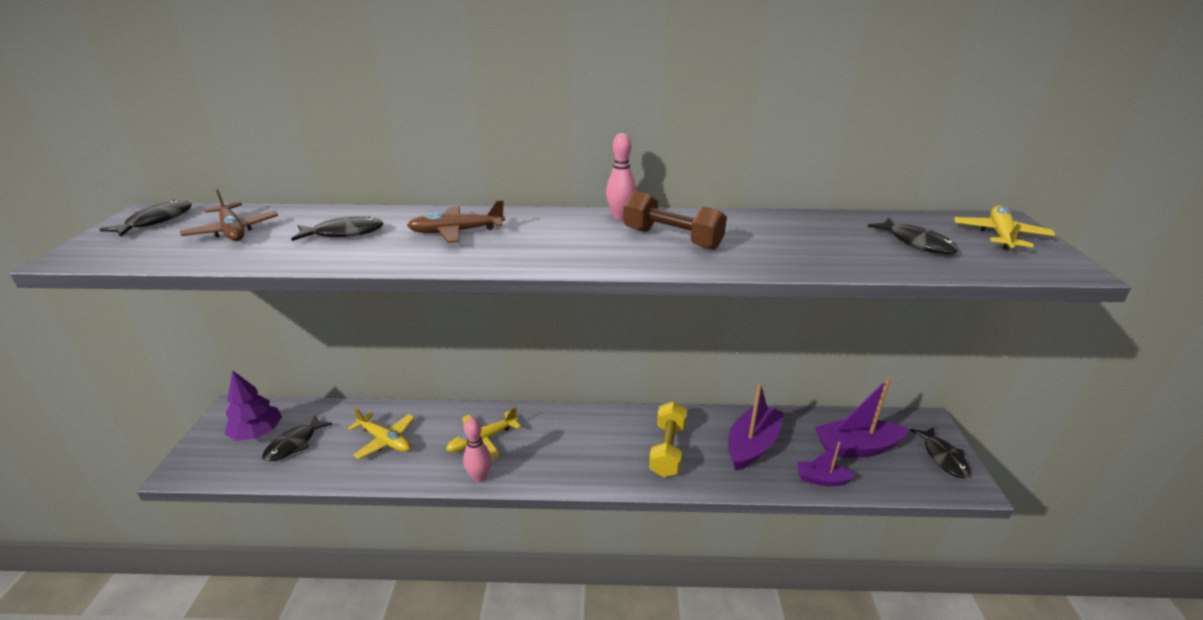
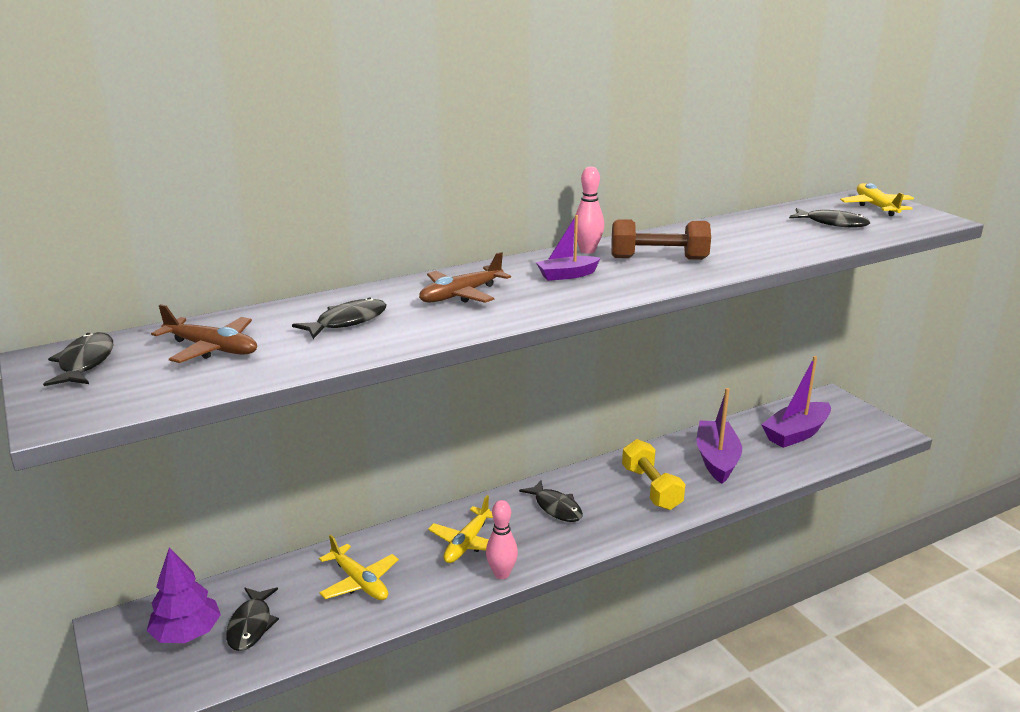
camera: 30 degrees left, 5 degrees down
yellow plane [348,408,415,459] -> yellow plane turned 45 degrees clockwise [319,535,399,600]
purple boat [797,442,856,486] -> purple boat moved to [536,215,601,281]
black fish [910,427,970,478] -> black fish moved to [519,480,583,522]

